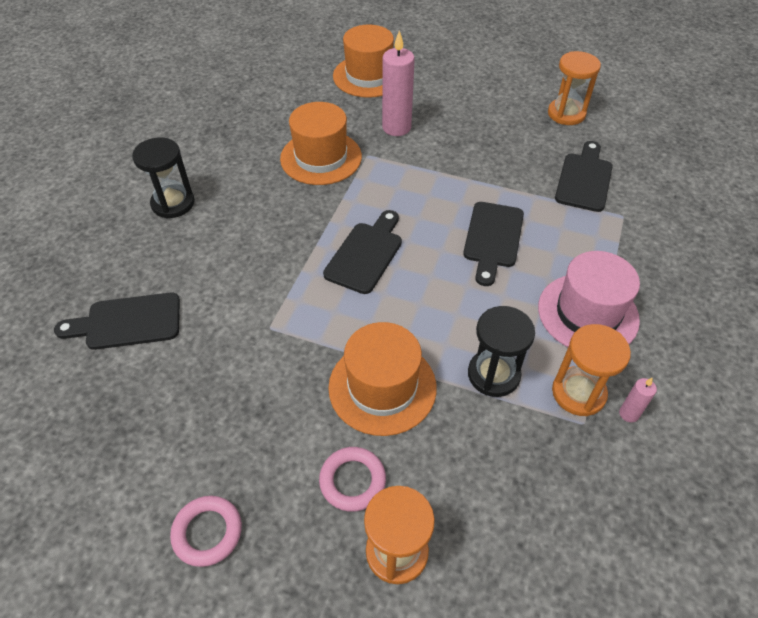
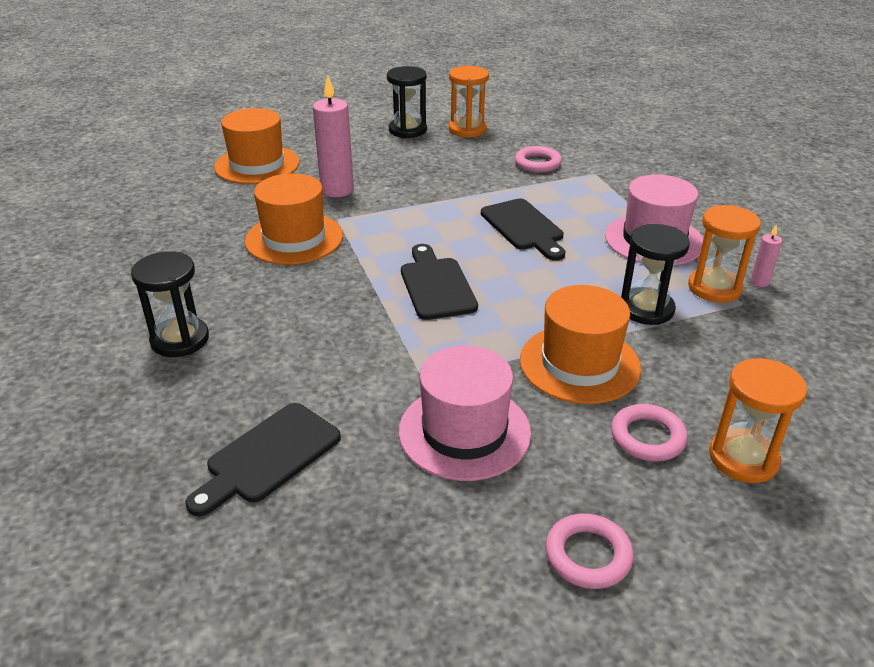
camera: 40 degrees left, 15 degrees down
black cutting board [555,141,613,212] -> pink ring [515,146,562,173]
none -> black hourglass [387,66,427,138]
none -> pink hat [399,346,531,481]

